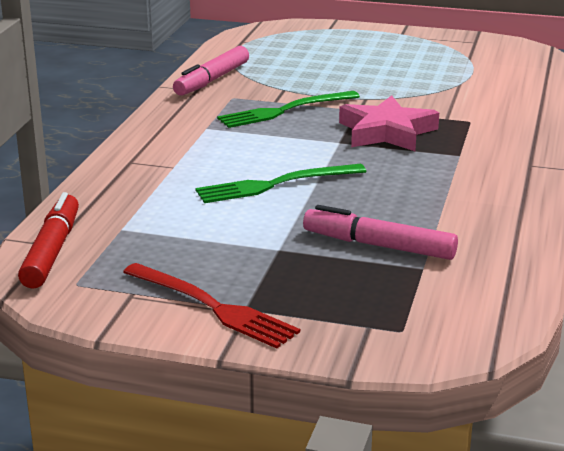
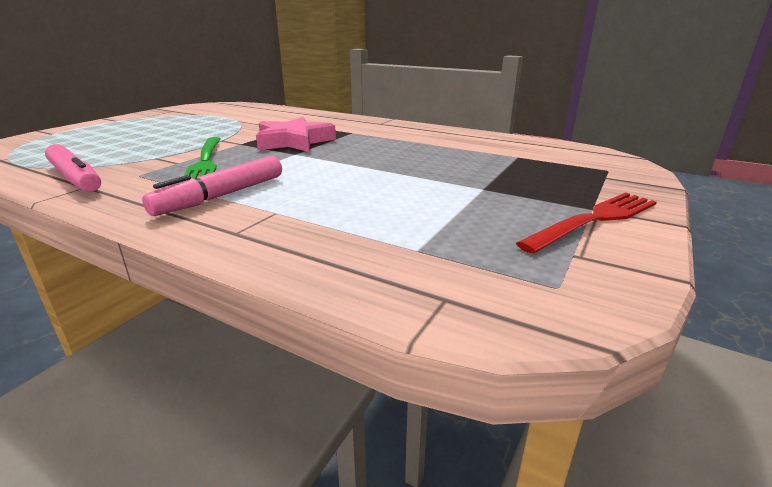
camera: 75 degrees left, 0 degrees up
red marker [18,192,79,289] -> none
green fork [195,164,366,203] -> none
pink marker [303,205,458,260] -> pink marker moved to [142,156,282,216]

